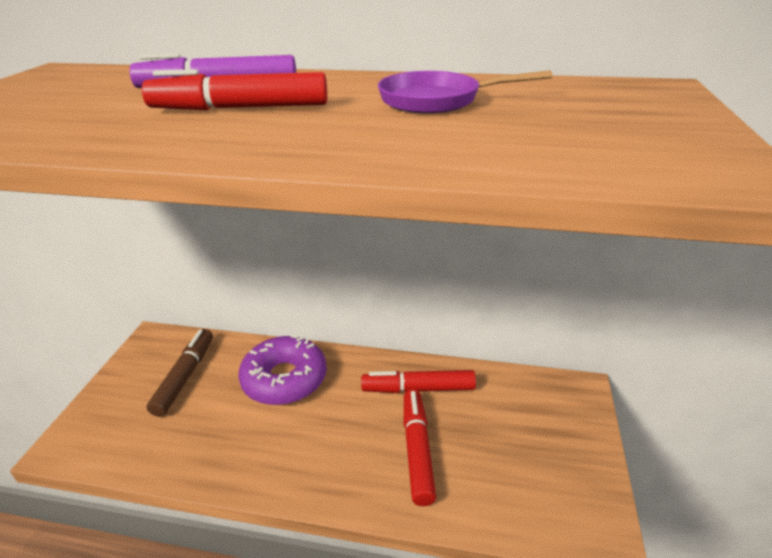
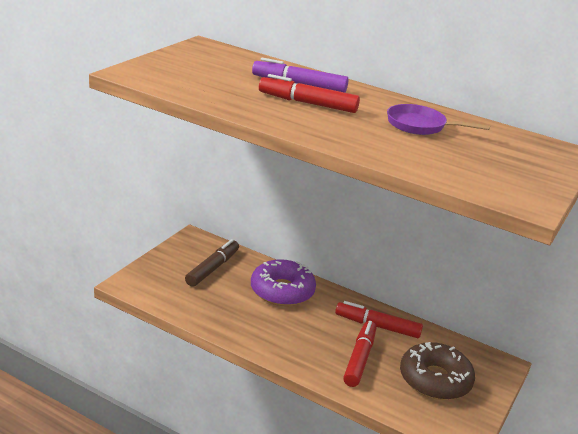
camera: 15 degrees right, 5 degrees down
none -> brown donut [400,342,475,400]

